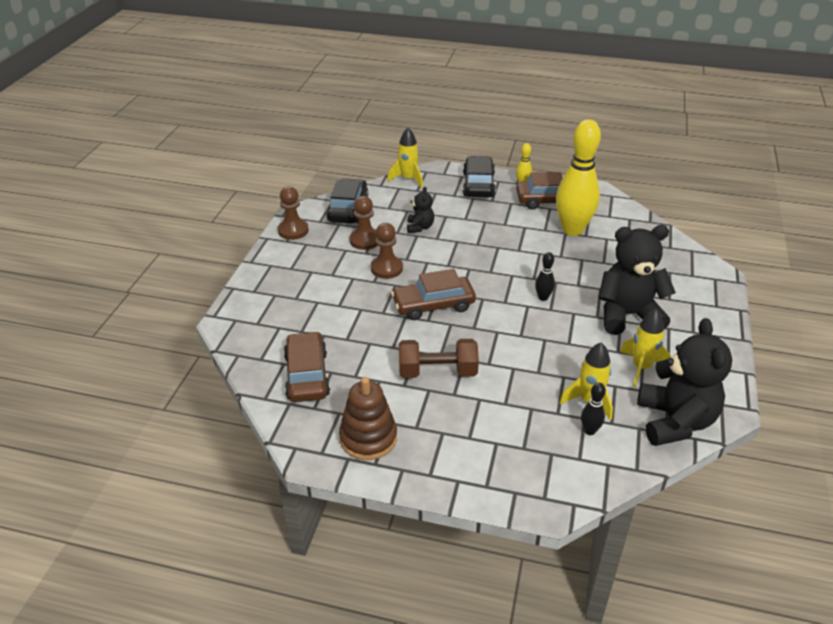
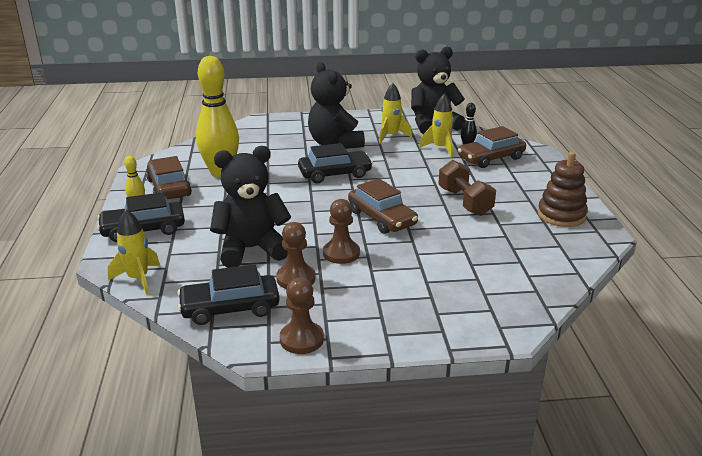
camera: 110 degrees left, 10 degrees down
brown car [284,331,330,402] -> brown car moved to [458,126,526,168]
black teddy bear [407,187,434,233] -> black teddy bear [210,146,291,268], size x2.07
black bowling pin [535,252,555,301] -> black car [298,143,373,183]

